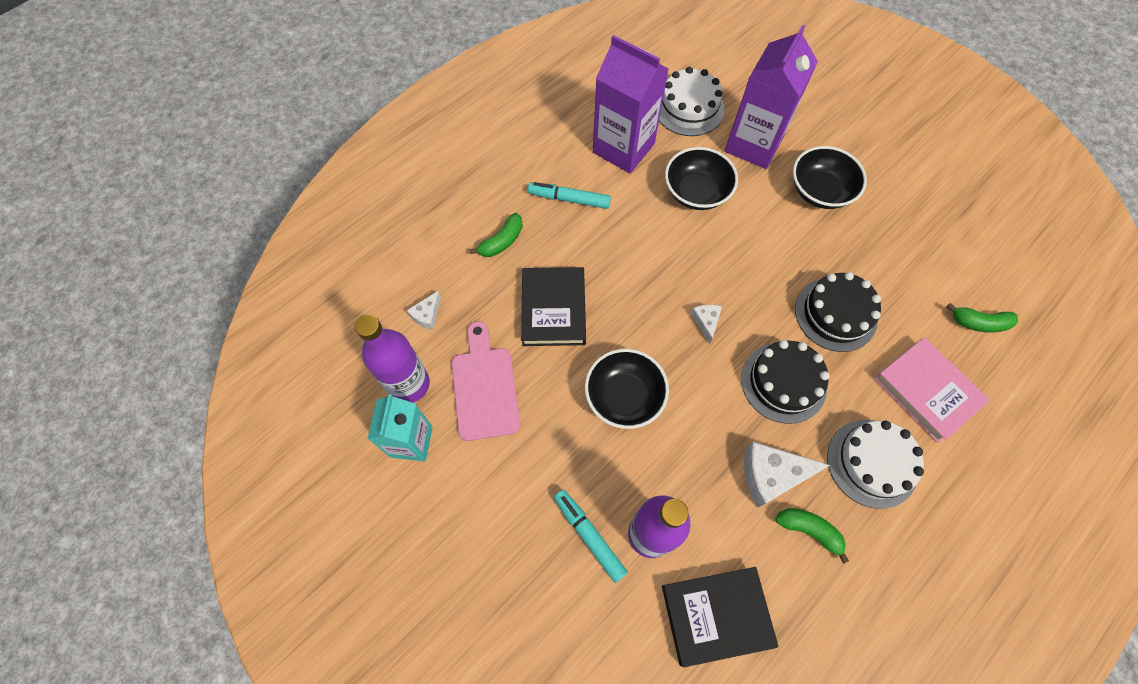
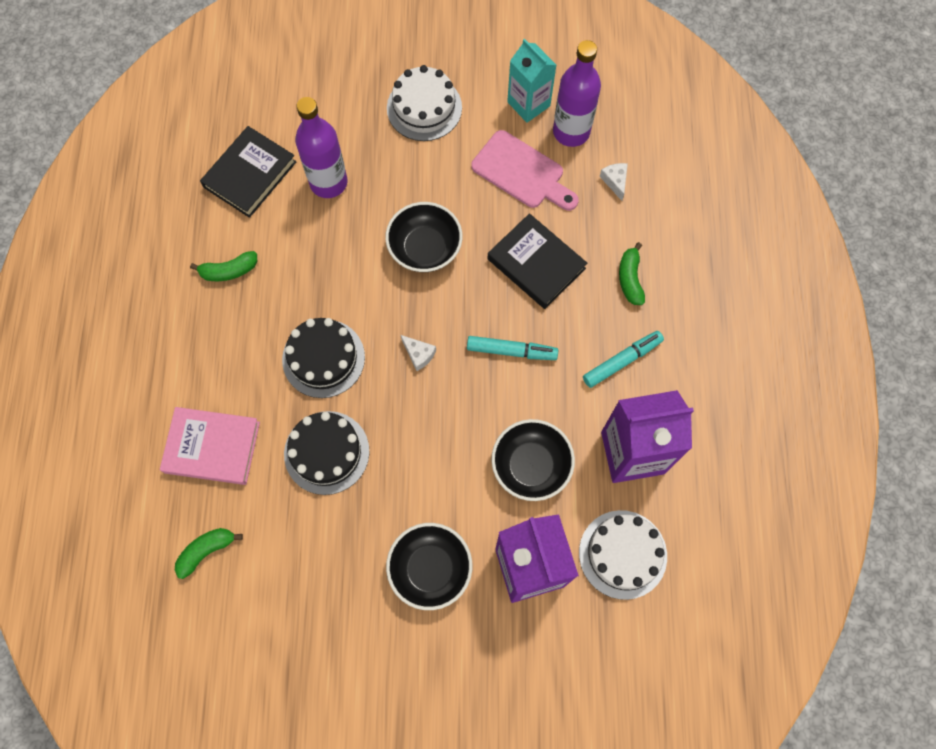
camera: 135 degrees right, 5 degrees up
turquoise marker [554,490,628,583] -> turquoise marker moved to [467,336,558,360]
white cheese [744,442,830,508] -> none
white cake [827,420,924,509] -> white cake moved to [387,65,462,141]

